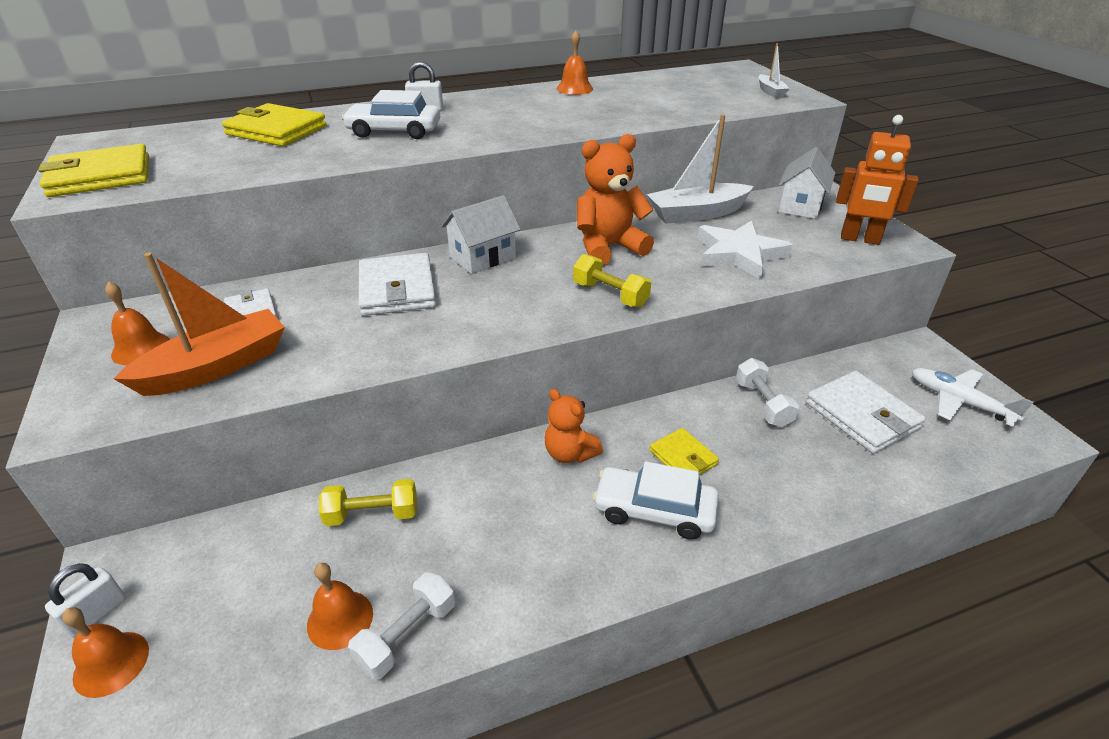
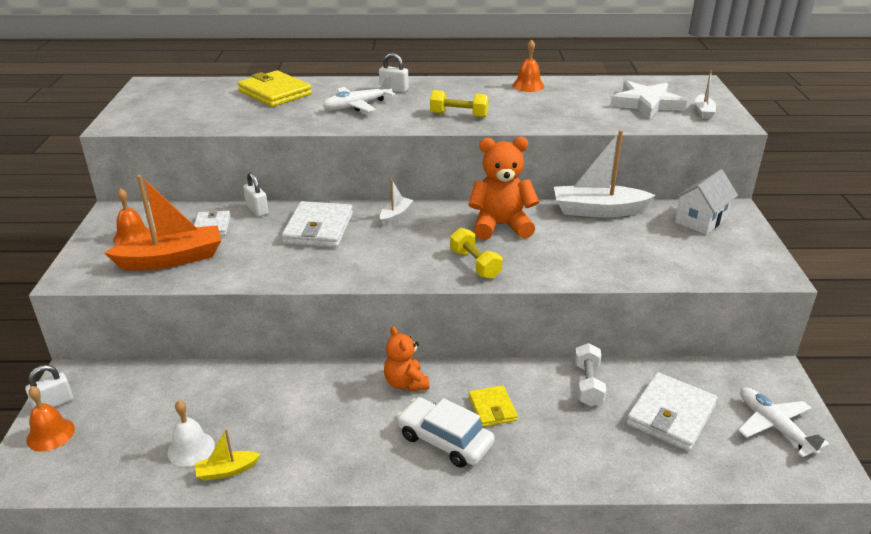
camera: 20 degrees right, 5 degrees down
yellow wallet [38,144,149,197] -> none
orange bell [307,563,373,650] -> white bell [167,400,215,467]
yellow dumbbell [319,479,417,526] -> yellow dumbbell moved to [430,90,489,118]
white car [342,90,440,139] -> white plane [323,75,396,112]
white dumbbell [348,572,455,680] -> yellow boat [195,429,260,481]
white house [441,195,521,274] -> white boat [380,180,414,225]
white star [698,220,793,280] -> white star moved to [610,81,687,119]
white wallet [806,371,926,453] -> white wallet turned 45 degrees clockwise [626,372,717,451]
orange robot [836,115,919,245] -> none
none -> white padlock [243,172,269,217]

